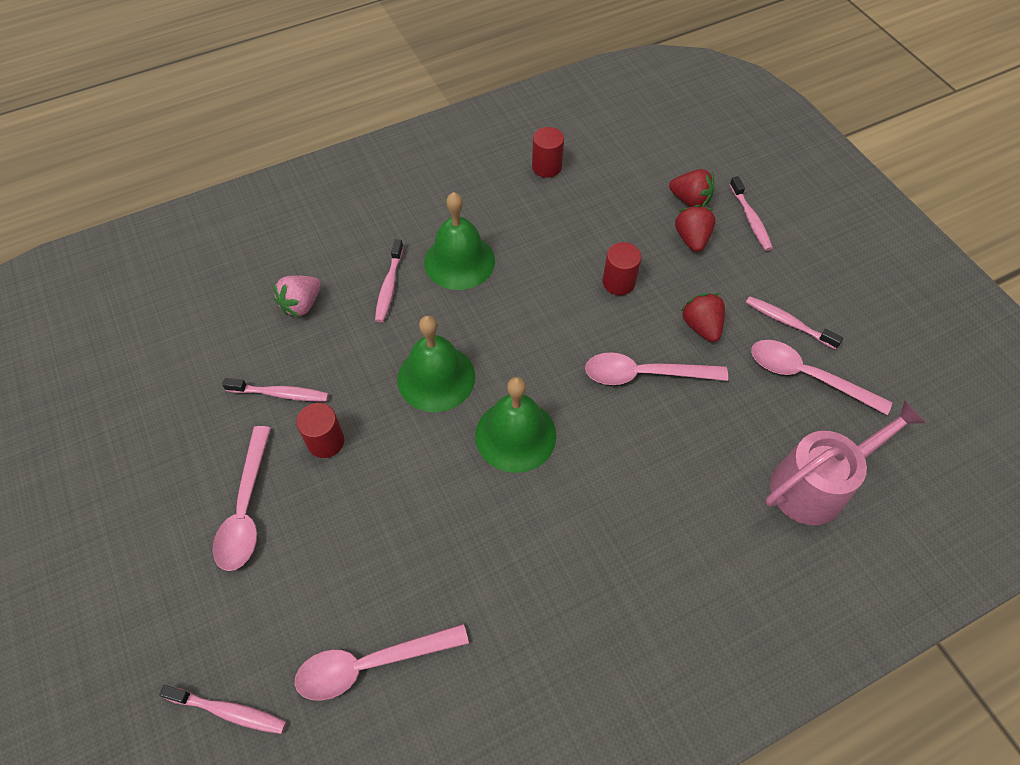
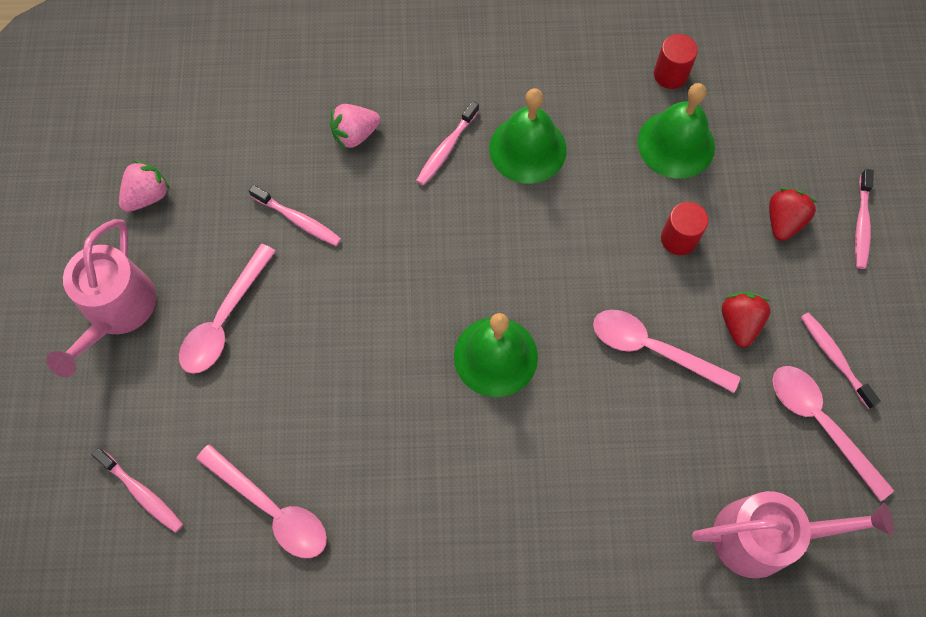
camera: 25 degrees right, 10 degrees up
pink spoon [295,624,469,701] -> pink spoon turned 150 degrees counterclockwise [196,444,327,558]
red cylinder [296,403,345,458] -> none
green bell [397,316,475,412] -> green bell moved to [638,83,715,179]
red strawberry [669,169,714,207] -> none
none -> pink watering can [46,219,156,377]
none -> pink strawberry [119,160,170,212]

